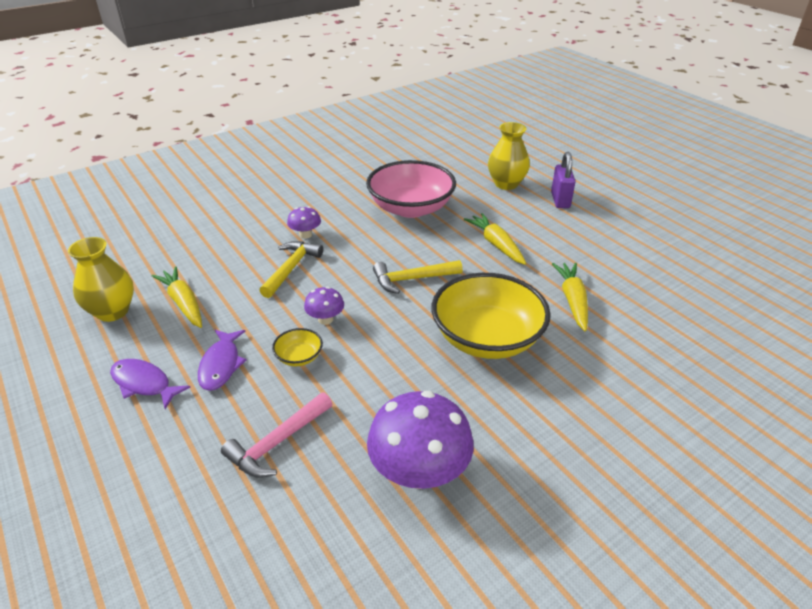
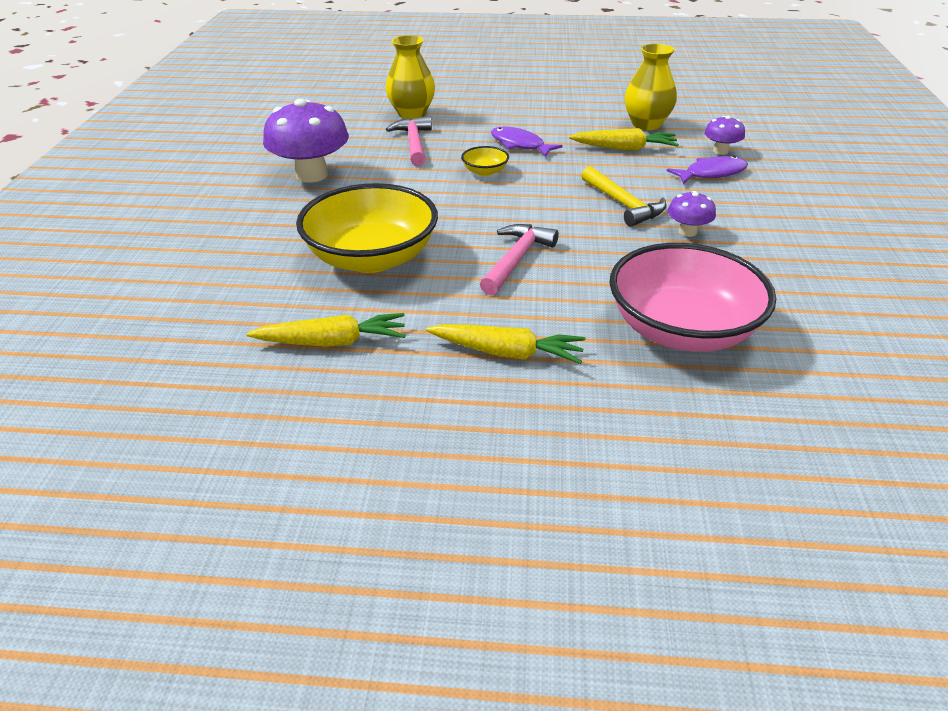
camera: 130 degrees right, 0 degrees up
purple fish [110,359,190,409] -> purple fish moved to [667,156,748,184]
purple mushroom [304,287,344,325] -> purple mushroom moved to [704,116,745,155]
yellow hammer [373,260,463,294] -> pink hammer [480,224,559,295]
yellow vase [488,122,530,190] -> yellow vase moved to [386,35,435,119]
purple padlock [551,152,576,208] -> none
yellow carrot [552,263,588,331] -> yellow carrot turned 45 degrees counterclockwise [246,313,406,347]

